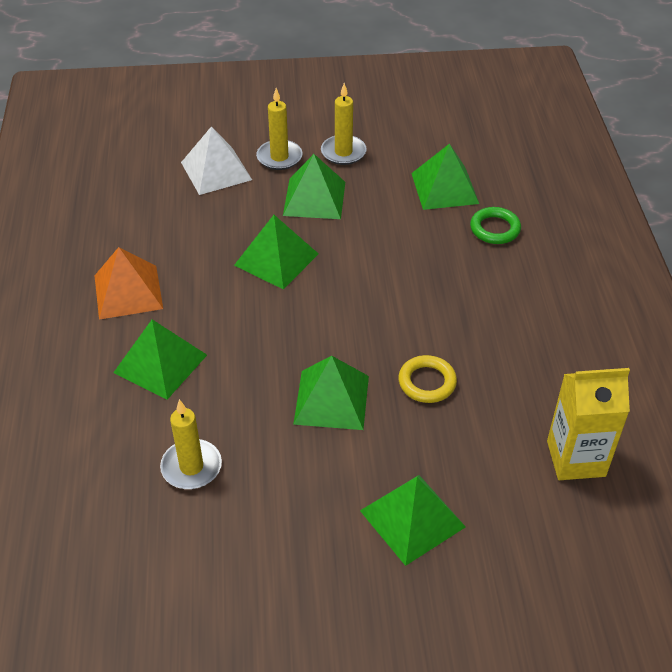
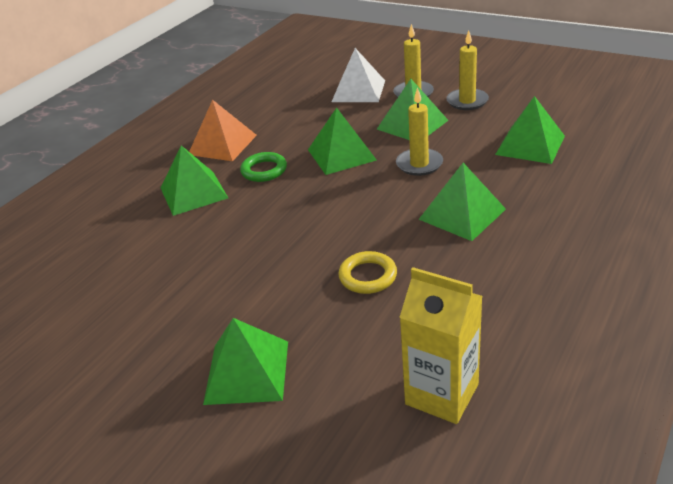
camera: 40 degrees right, 10 degrees down
yellow candle [160,399,222,489] -> yellow candle moved to [396,87,443,176]
green pyramid [293,356,369,430] -> green pyramid moved to [419,163,506,241]
green ring [470,207,521,244] -> green ring moved to [240,152,287,182]

